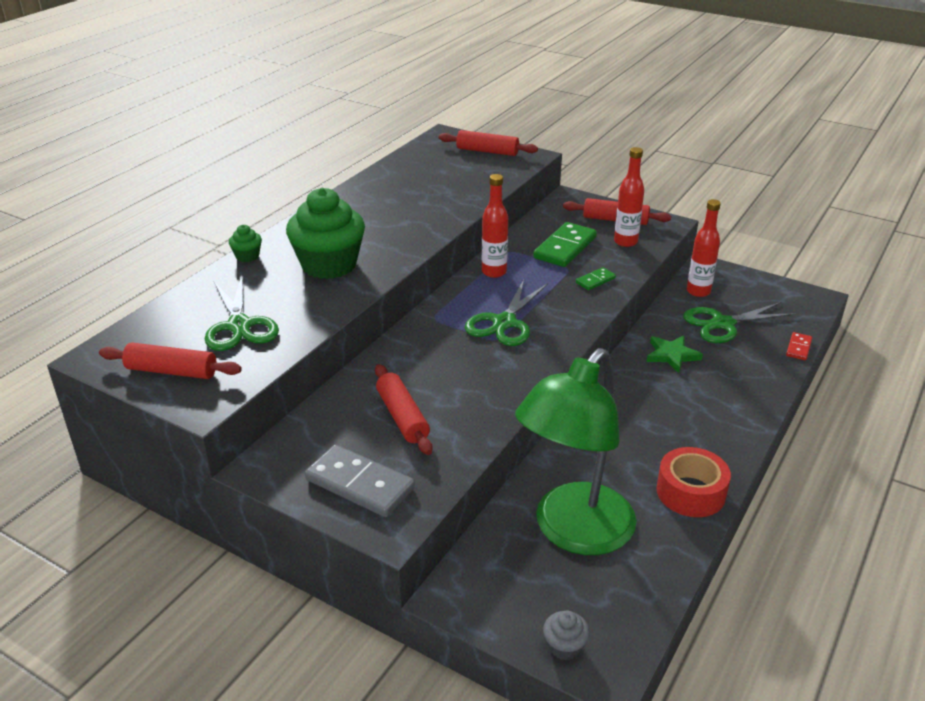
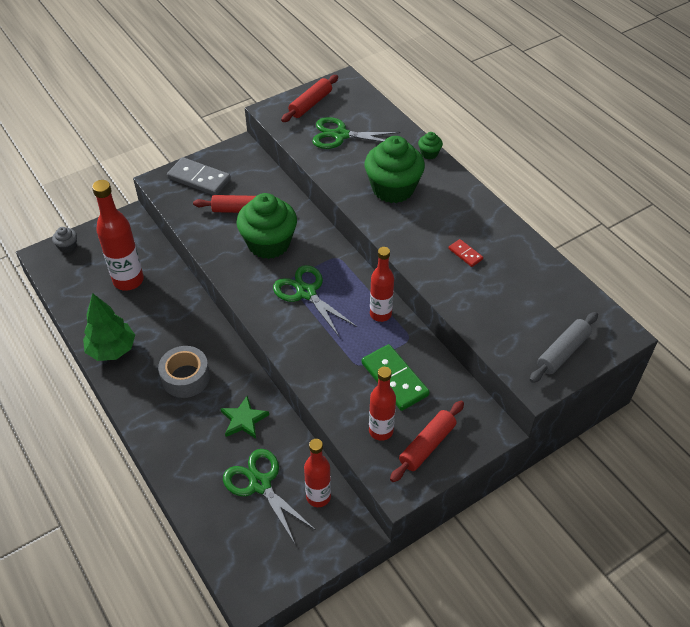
camera: 115 degrees right, 15 degrees up
grey domino [305,444,415,517] -> grey domino turned 60 degrees clockwise [167,157,231,195]
red rolling pin [439,130,538,156] -> grey rolling pin [530,312,598,383]
green lamp [515,348,636,555] -> red bottle [92,180,144,291]
green domino [576,267,616,290] -> none
red tape [656,447,731,517] -> green tree [83,293,135,361]
green scissors [683,302,797,343] -> green scissors turned 45 degrees counterclockwise [223,449,316,544]
red domino [786,332,812,360] -> red domino moved to [449,239,483,267]
none -> grey tape [158,346,210,398]
none -> green cupcake [236,193,297,259]

